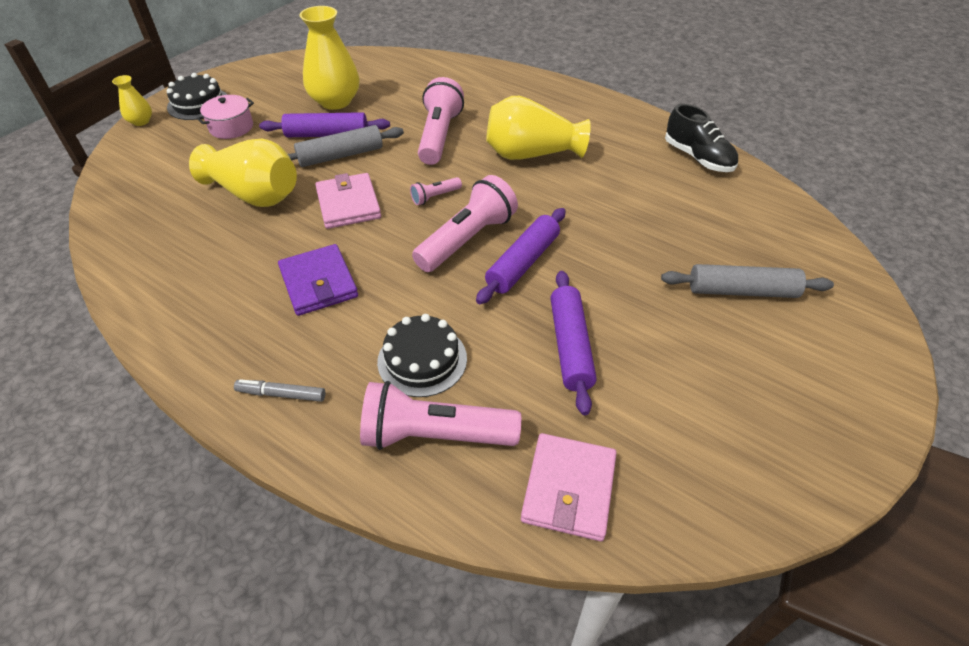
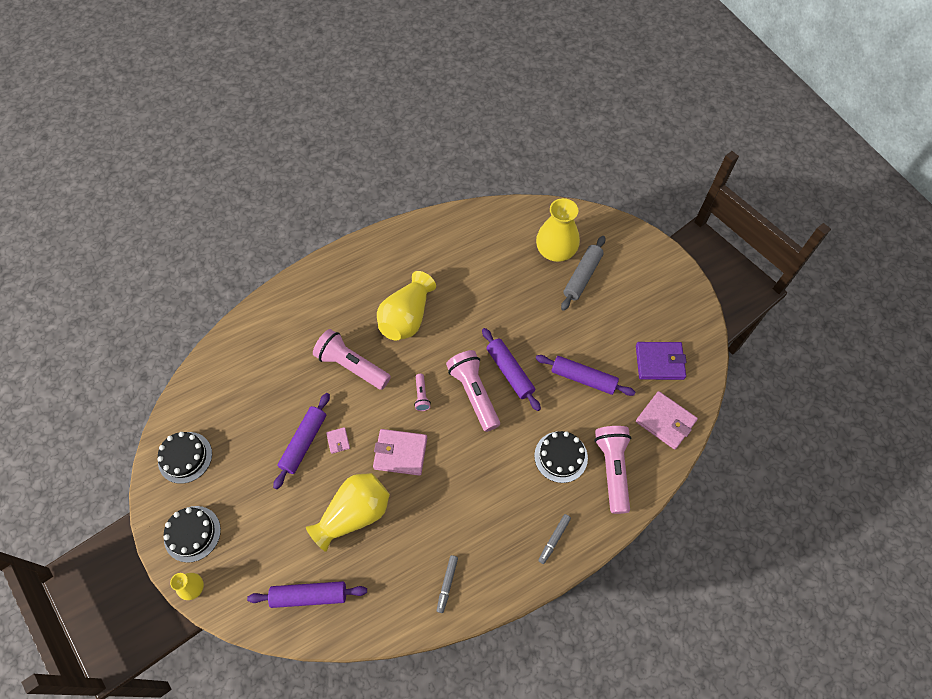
camera: 65 degrees left, 15 degrees up
pink pot [197,95,254,139] -> none
purple wallet [278,244,358,316] -> purple wallet moved to [636,342,687,380]
grey rolling pin [288,125,404,167] -> pink wallet [326,427,350,454]
yellow vase [300,6,360,110] -> yellow vase moved to [536,198,580,262]
pink flashlight [360,381,521,450] -> pink flashlight turned 150 degrees clockwise [595,426,631,514]
black shoe [665,104,738,172] -> none
none -> black cake [157,432,212,484]
none -> purple rolling pin [247,581,367,608]
none -> grey marker [436,555,458,613]

